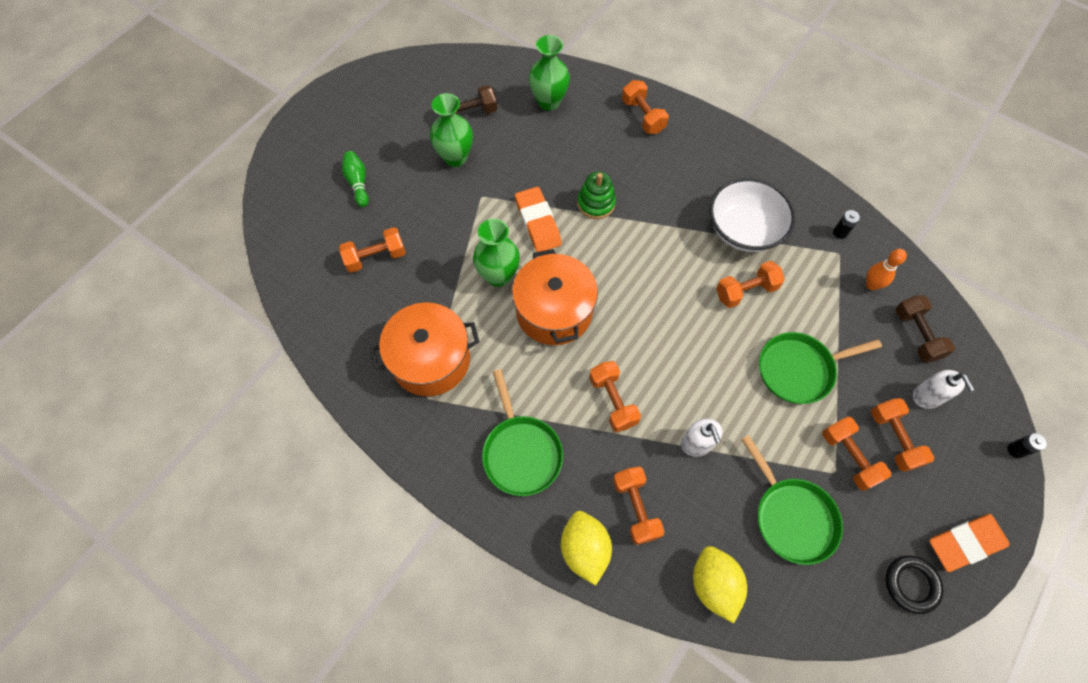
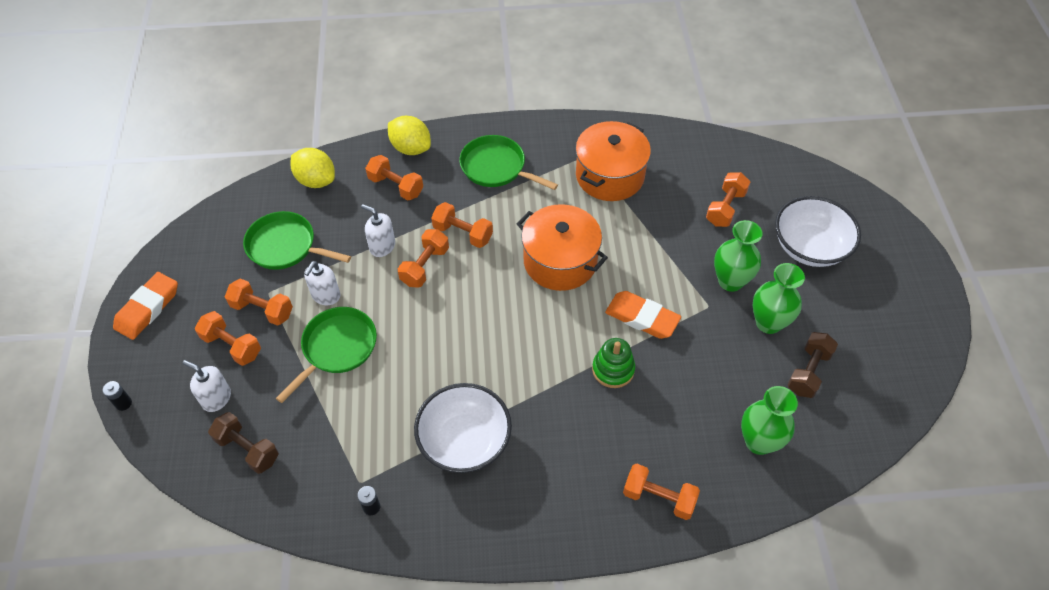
camera: 140 degrees right, 10 degrees down
green bowling pin [342,151,369,207] -> white bowl [775,196,861,267]
green vase [473,219,520,287] -> green vase moved to [714,220,763,292]
orange dumbbell [716,261,785,308] -> orange dumbbell moved to [398,229,449,288]
orange bowling pin [866,249,907,290] -> none
black ring [885,555,943,614] -> none
none -> white soap dispenser [304,261,340,305]

